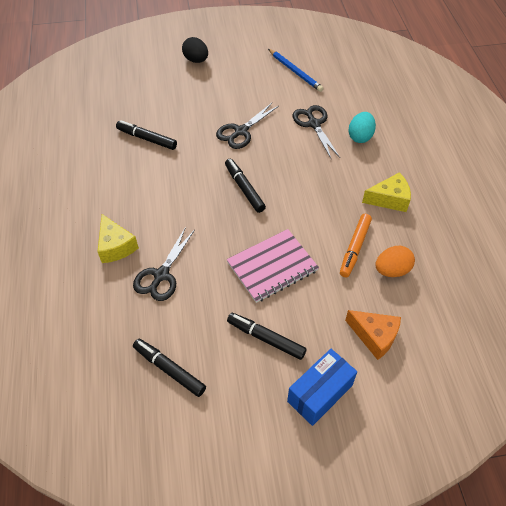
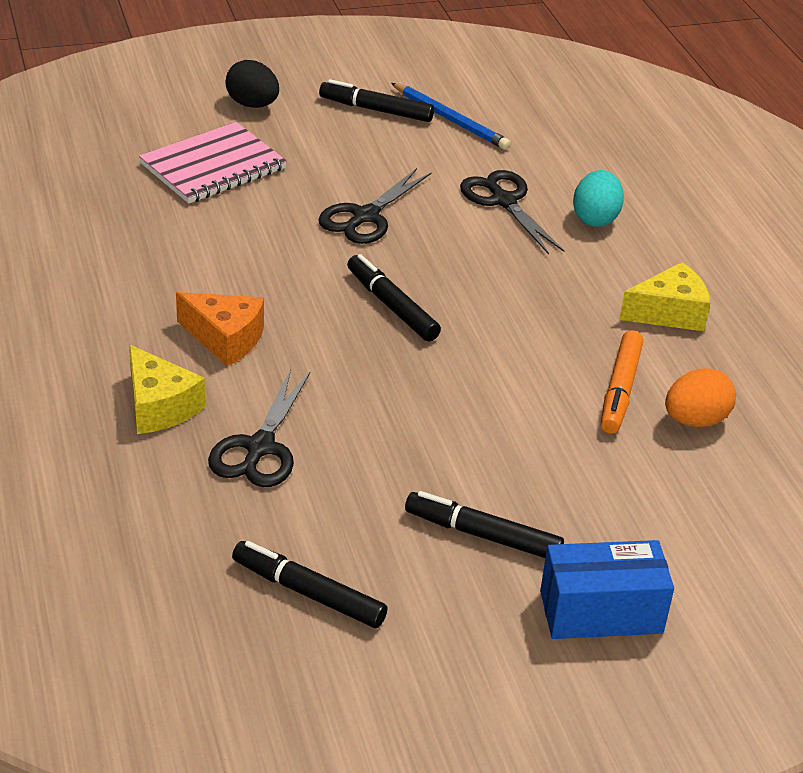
camera: 10 degrees left, 15 degrees down
black marker [116,120,177,150] -> black marker moved to [319,79,434,122]
pink notebook [227,229,319,303] -> pink notebook moved to [139,122,287,204]
blue box [287,349,357,426] -> blue box turned 45 degrees clockwise [540,540,674,639]
orange cheese [345,310,401,360] -> orange cheese moved to [176,292,264,366]

